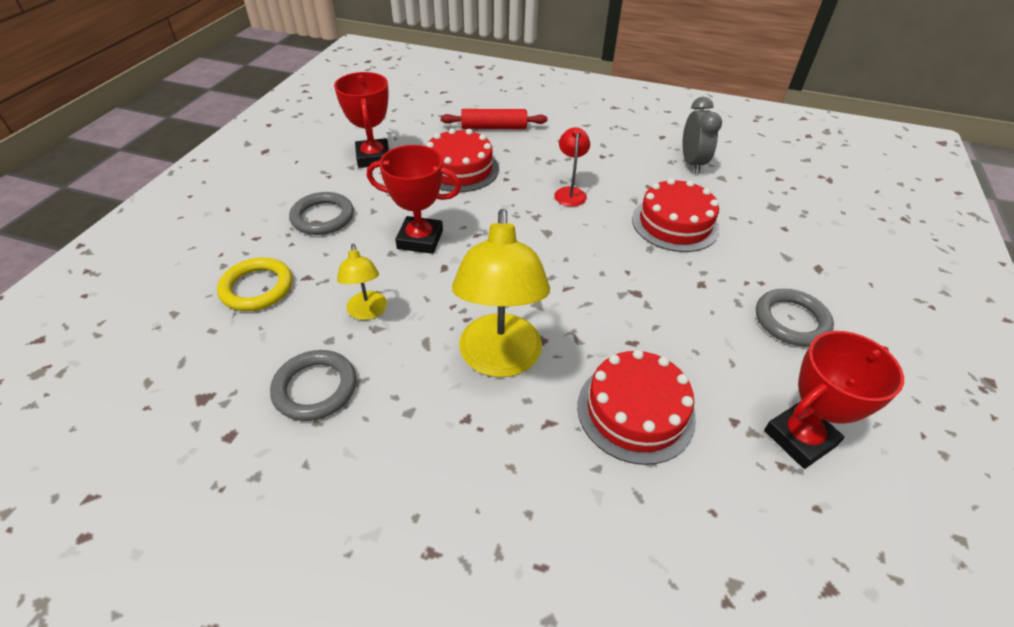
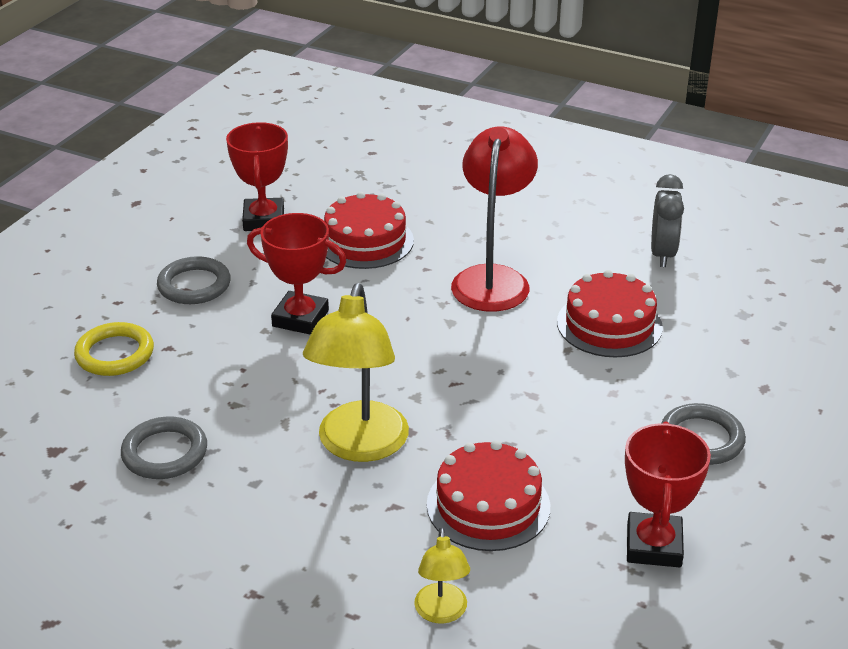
camera: 10 degrees right, 10 degrees down
yellow lamp [337,244,387,320] -> yellow lamp moved to [414,527,470,624]
red rolling pin [441,109,548,129] -> none
red lamp [554,127,590,207] -> red lamp [451,127,538,312], size x1.96
red trophy [764,331,904,469] -> red trophy turned 60 degrees counterclockwise [625,422,711,568]

